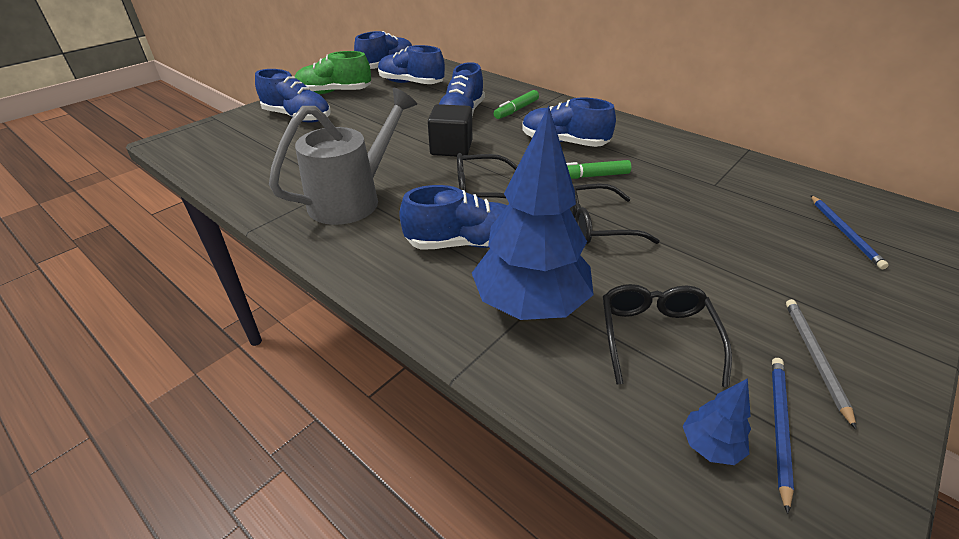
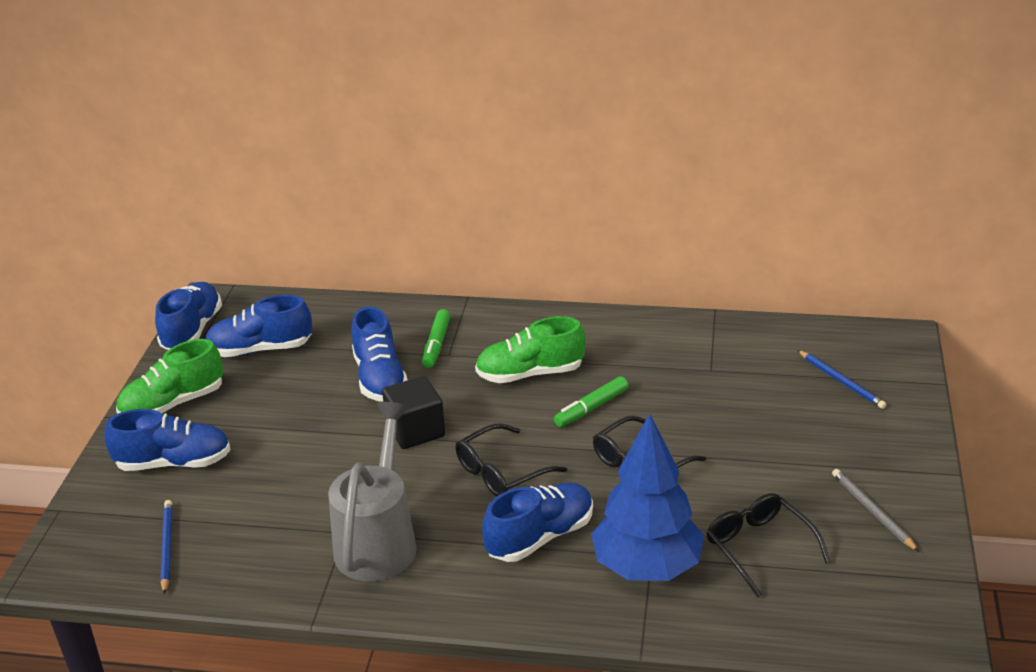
camera: 30 degrees left, 5 degrees down
blue shoe [522,98,616,147] -> green shoe [475,316,585,383]
blue tree [683,378,751,465] -> none
blue pencil [772,358,794,514] -> blue pencil moved to [160,500,172,594]

